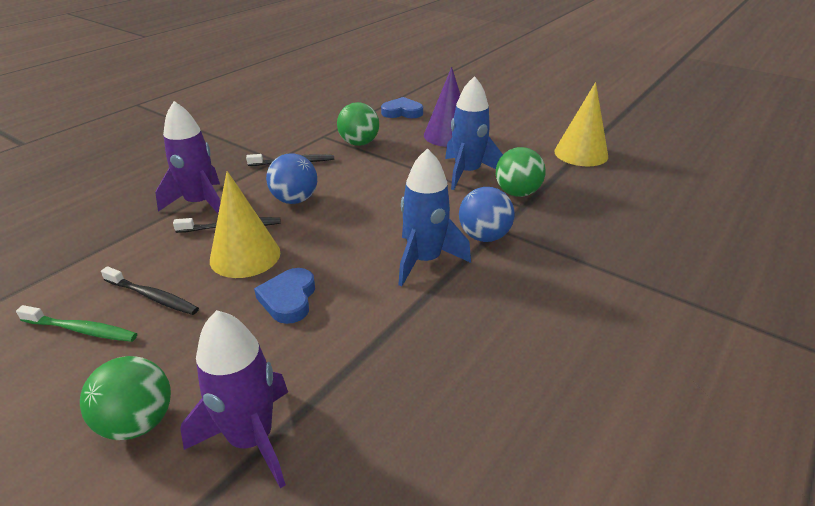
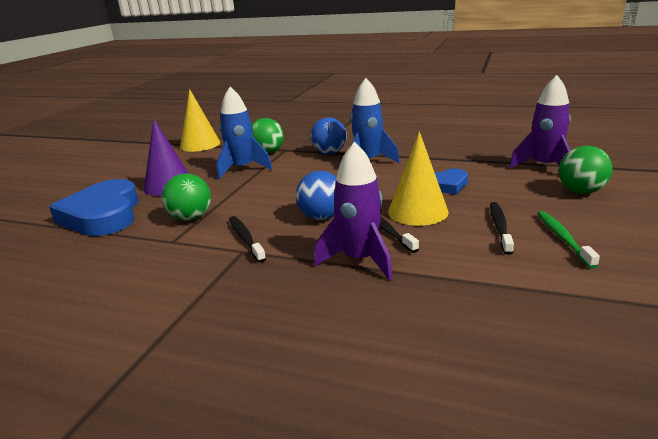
camera: 105 degrees left, 10 degrees down
blue heart [381,97,423,118] -> blue heart [49,179,139,236], size x1.90

